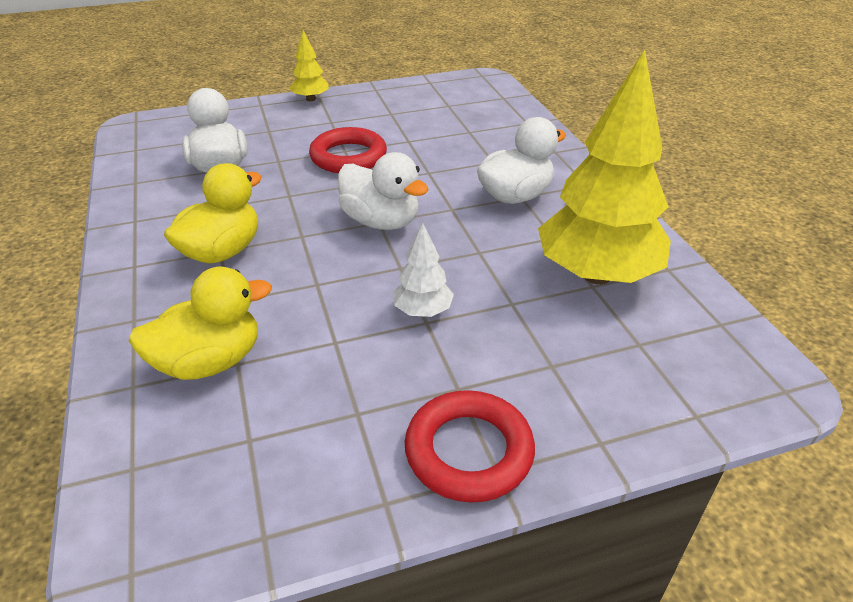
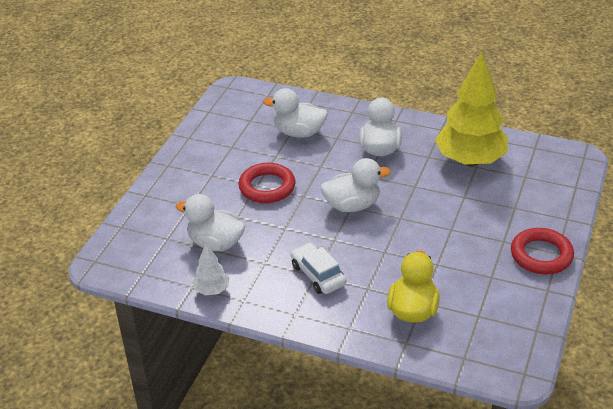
camera: 50 degrees left, 0 degrees up
yellow duck [164,163,262,263] -> white car [291,243,346,294]
yellow tree [290,30,329,101] -> none
white tree [393,222,454,317] -> white tree moved to [192,243,229,296]
none -> white duck [263,88,328,138]

